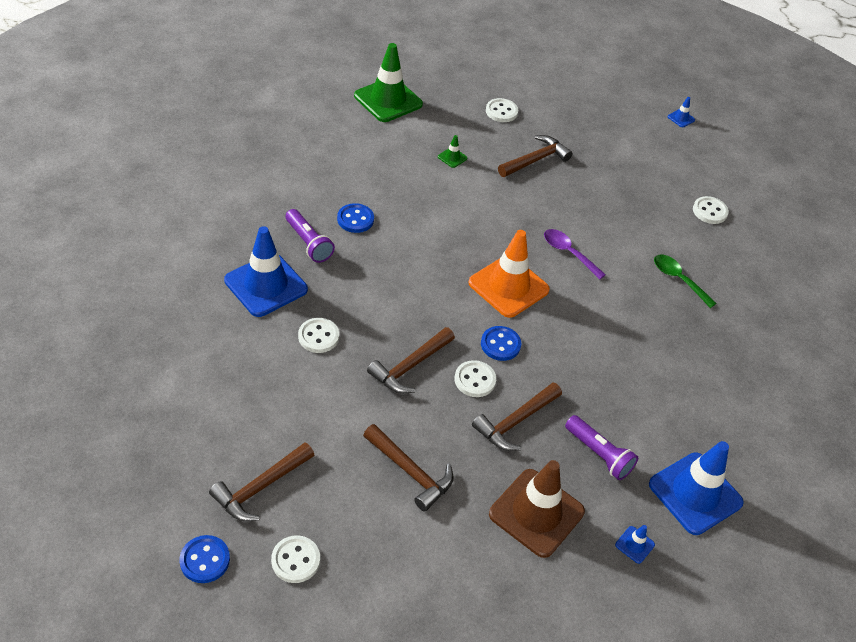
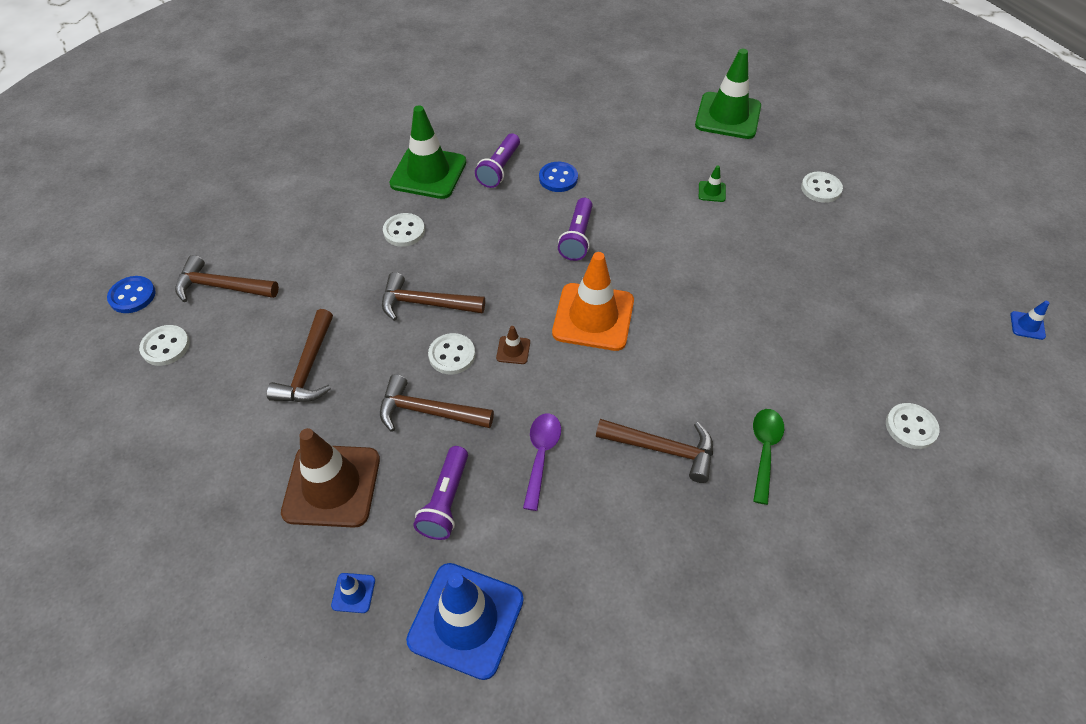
camera: 60 degrees right, 5 degrees up
blue traffic cone [224,226,308,317] -> green traffic cone [389,105,466,199]
blue button [481,326,521,361] -> brown traffic cone [496,326,530,364]
brown hammer [498,135,573,177] -> brown hammer moved to [596,419,713,483]
purple spoon [544,229,606,280] -> purple spoon moved to [523,413,561,511]
none -> purple flashlight [558,198,593,261]

